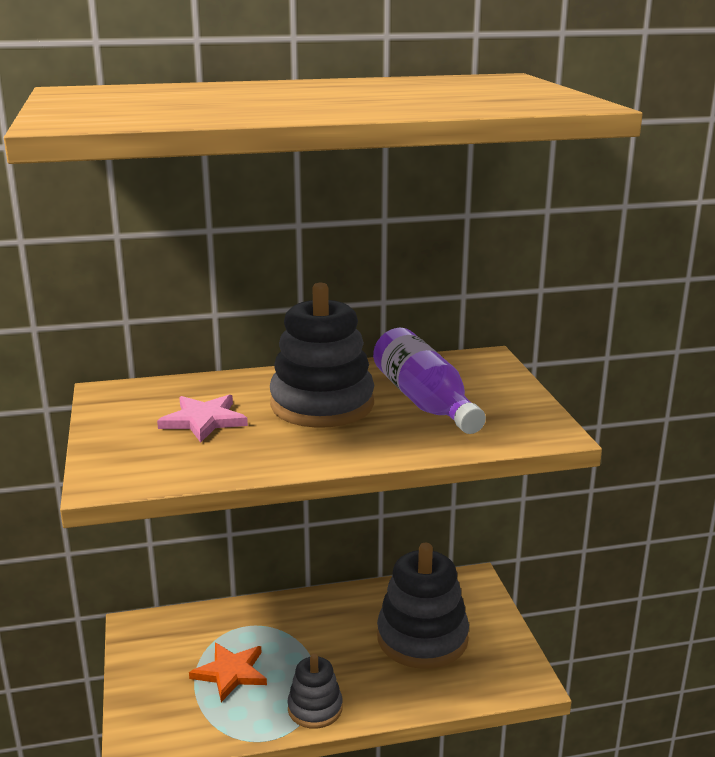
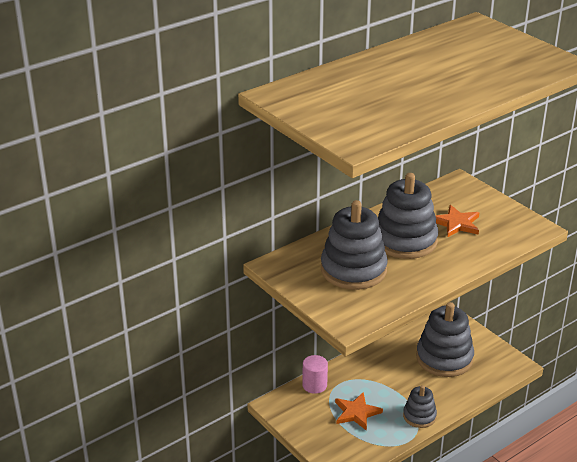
camera: 25 degrees left, 10 degrees up
pink star [157,394,248,443] -> grey stacking toy [321,200,388,290]
purple bottle [373,328,486,434] -> orange star [435,205,479,237]
none -> pink cylinder [302,355,328,394]

